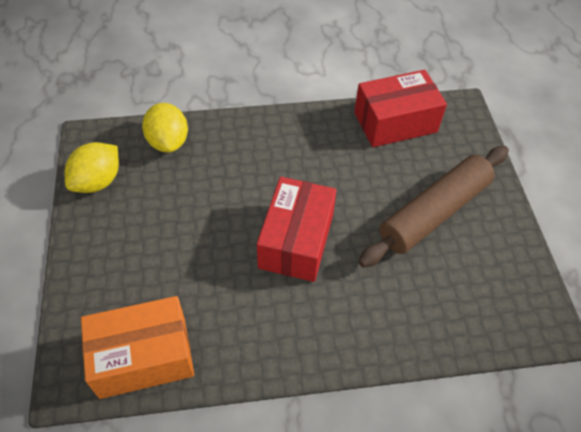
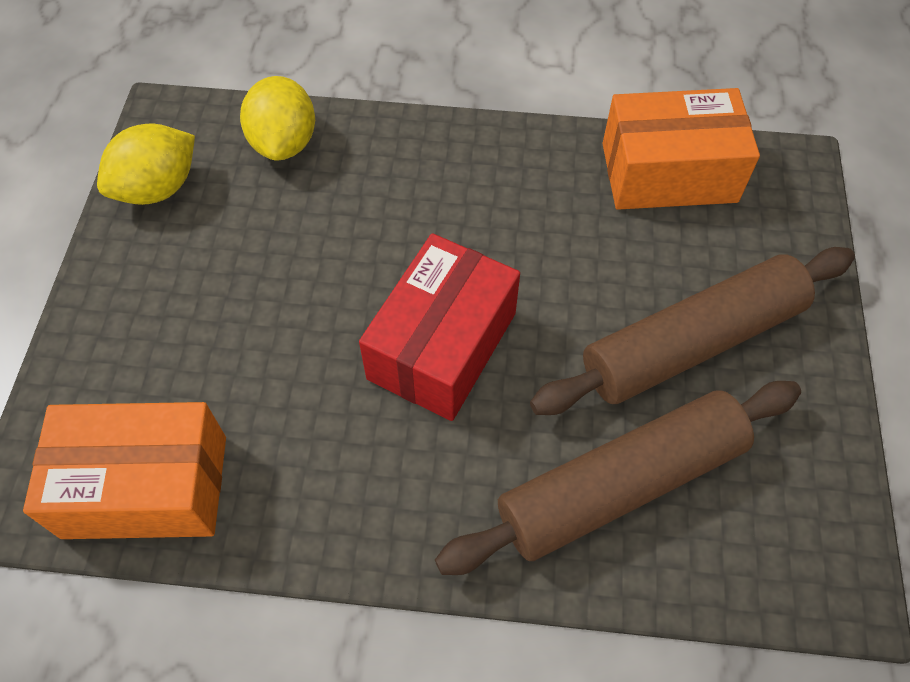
camera: 15 degrees right, 5 degrees up
red box [354,70,447,147] -> orange box [602,88,760,210]
none -> brown rolling pin [435,381,801,575]

